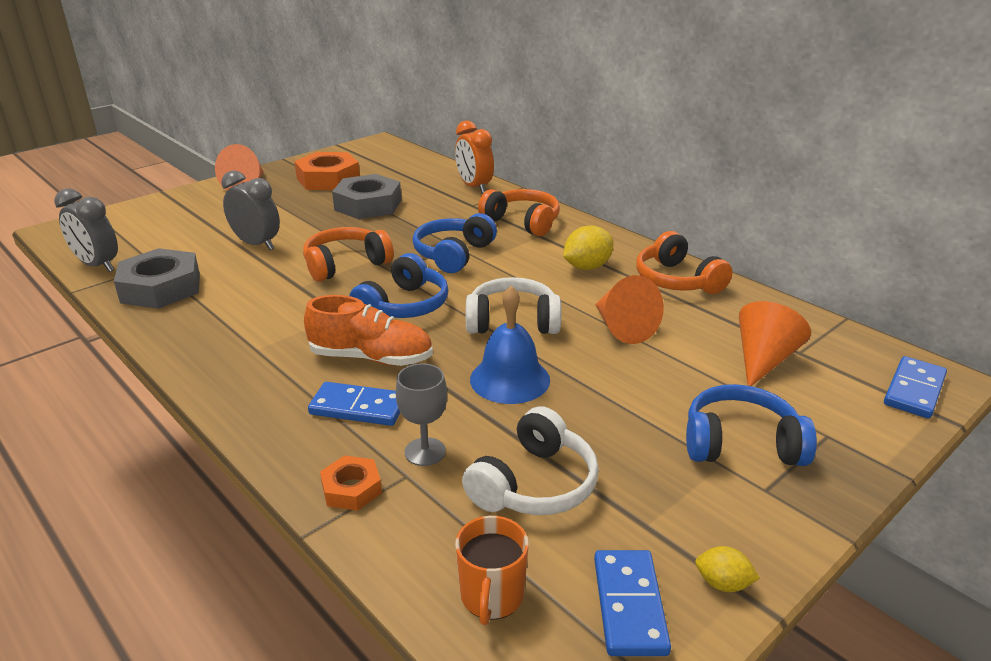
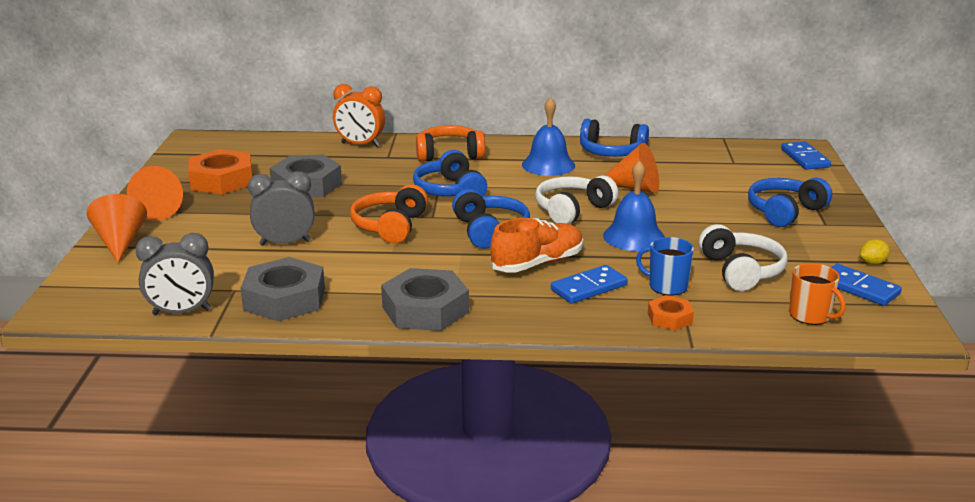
camera: 45 degrees left, 5 degrees down
grey goblet [396,363,447,466] -> blue mug [636,237,694,296]
yellow lemon [563,225,614,270] -> blue bell [522,97,575,176]
orange headphones [636,231,733,294] -> blue headphones [580,119,649,157]
orange cone [739,301,811,386] -> orange cone moved to [87,194,147,263]
none -> grey nut [381,268,469,331]

